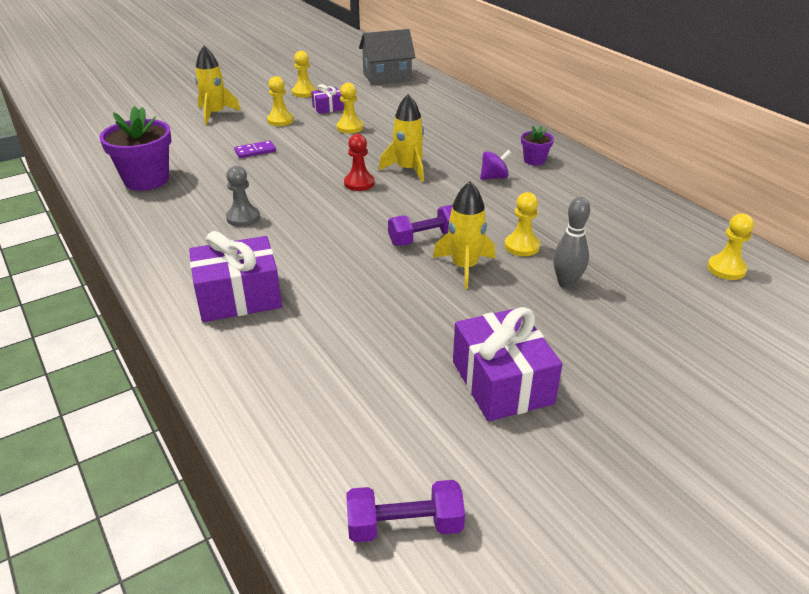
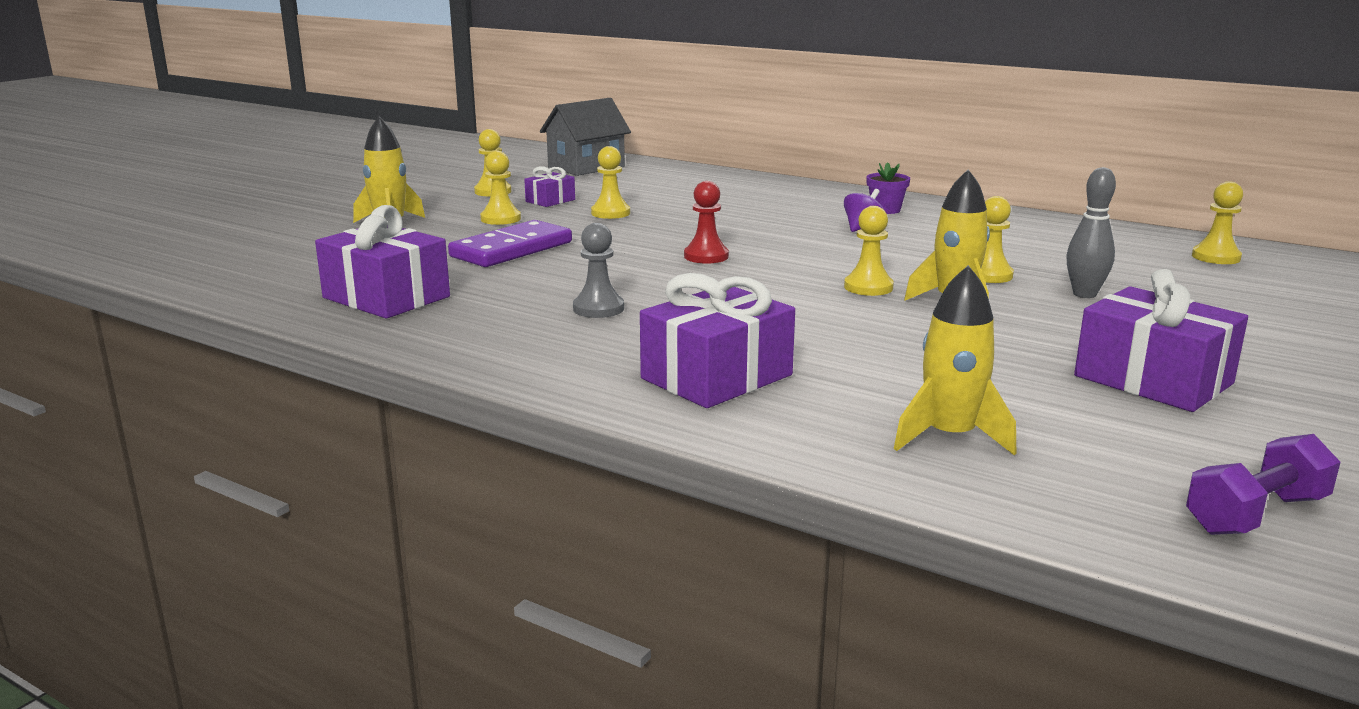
camera: 25 degrees left, 15 degrees down
purple flower pot [99,106,172,191] -> purple gift [315,205,450,318]
purple domino [234,140,276,158] -> purple domino [448,220,572,267], size x1.97
yellow rocket [379,94,424,182] -> yellow rocket moved to [894,265,1016,456]
purple dumbbell [388,205,452,246] -> yellow pawn [844,206,894,296]

